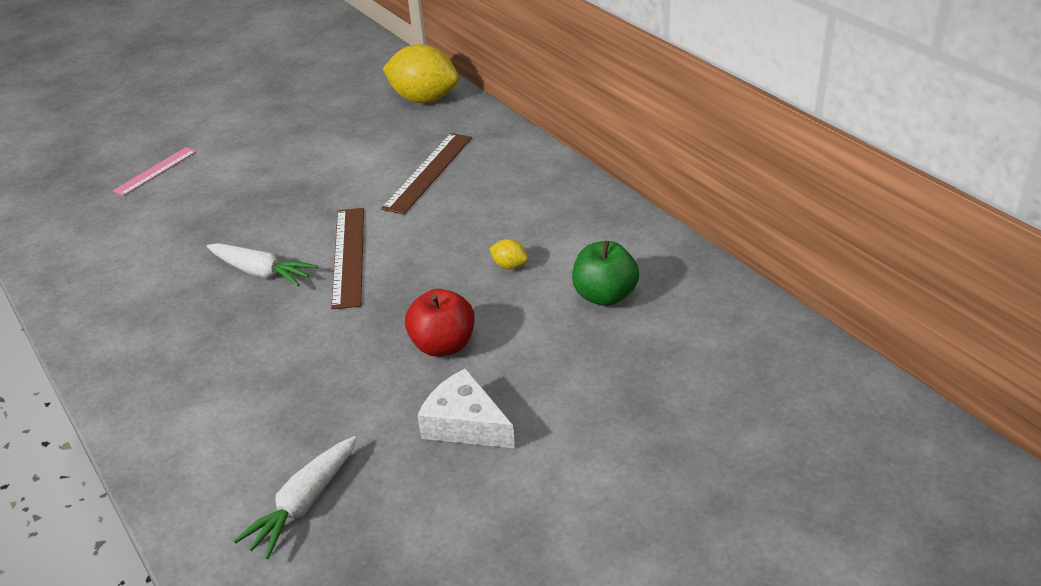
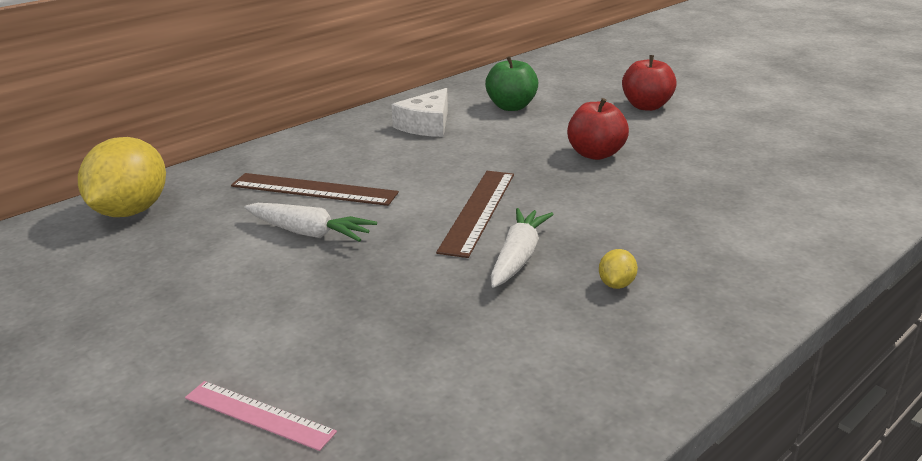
camera: 100 degrees left, 10 degrees down
white carrot [234,436,357,559] -> white carrot moved to [244,203,377,242]
brown ruler [331,208,364,310] -> brown ruler turned 60 degrees counterclockwise [436,171,514,258]
white cheese [417,368,515,448] -> white cheese moved to [392,88,448,137]
yellow lemon [489,239,528,269] -> yellow lemon moved to [599,249,638,289]
none -> red apple [622,55,677,111]

